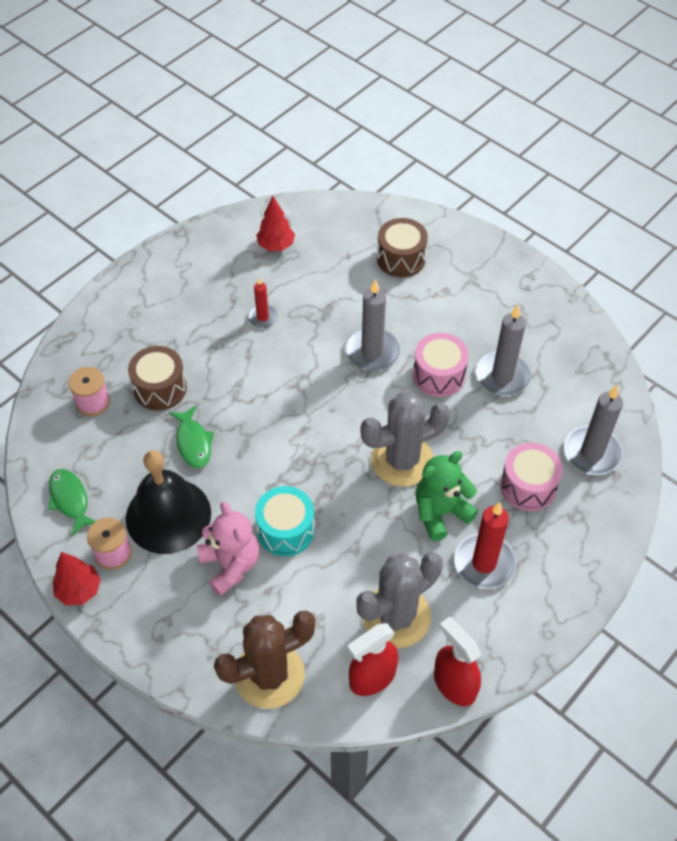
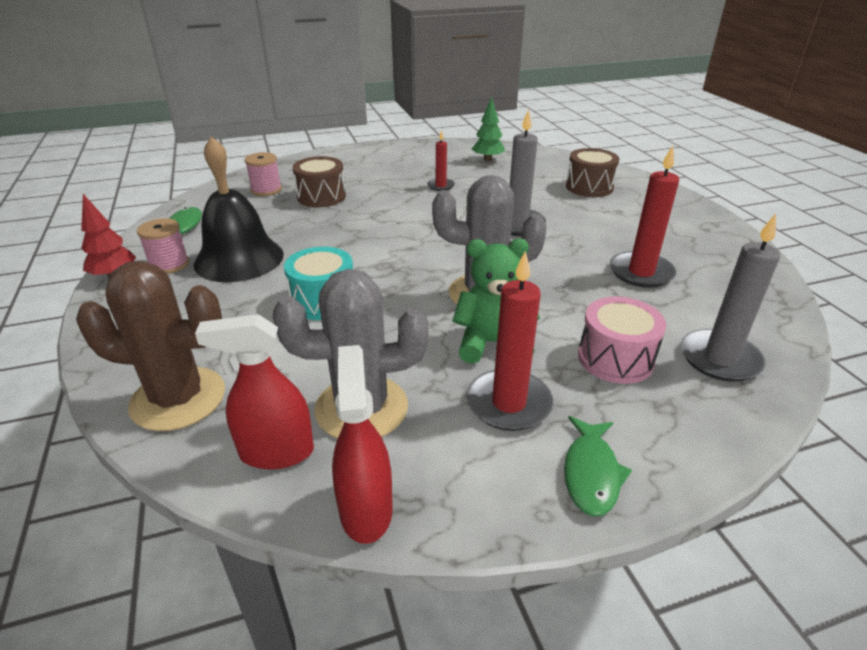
camera: 30 degrees right, 20 degrees down
green fish [169,405,214,468] -> green fish moved to [564,416,632,516]
pink teddy bear [197,501,259,596] -> none
red tree [256,196,295,251] -> green tree [472,97,505,161]
pink drum [413,333,469,397] -> none
grey candle [475,305,531,396] -> red candle [610,146,679,288]

